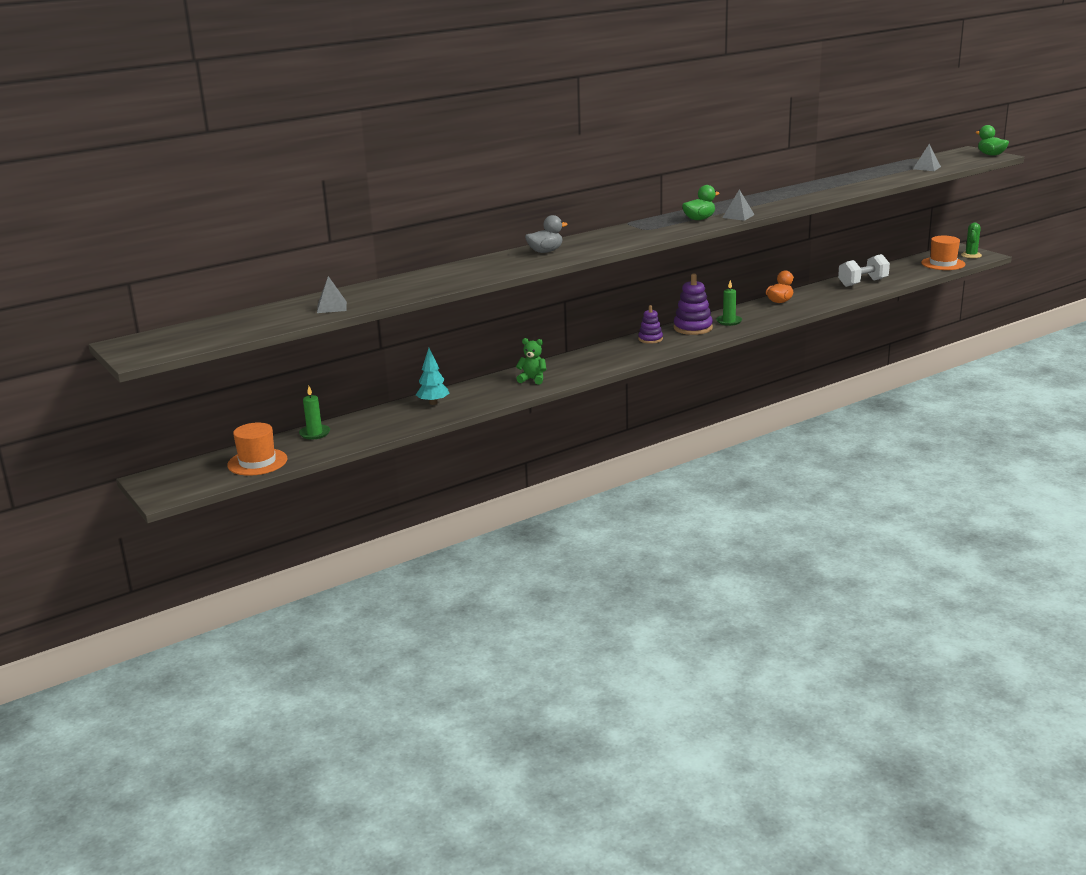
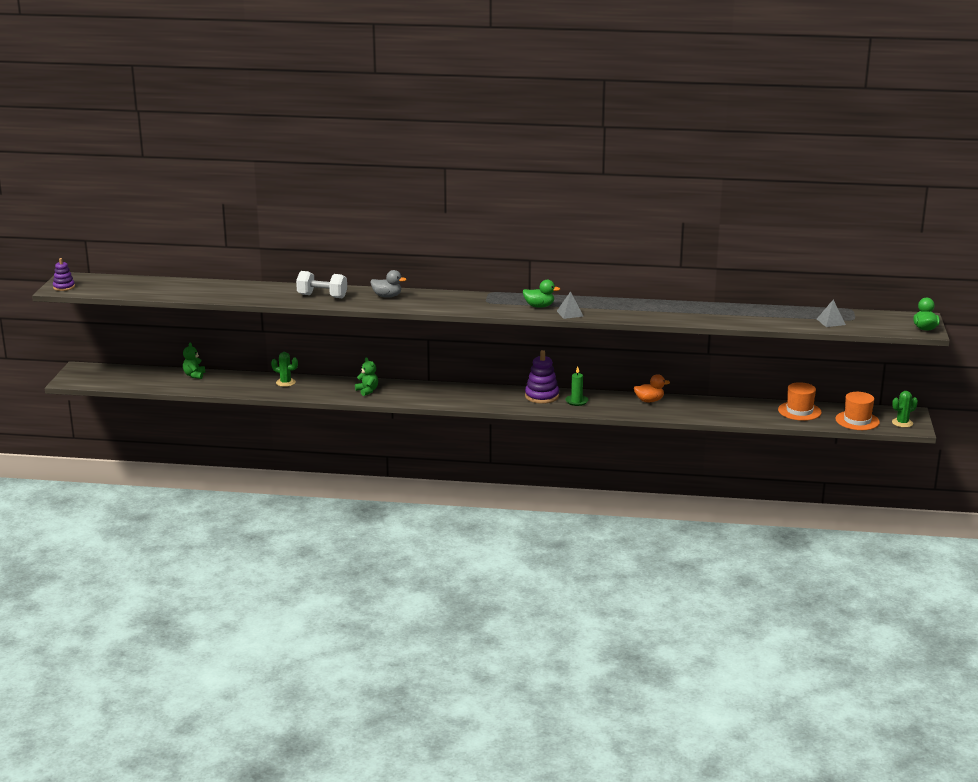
camera: 40 degrees right, 0 degrees up
orange hat [227,422,288,476] -> orange hat moved to [778,382,822,421]
green candle [299,386,330,439] -> green teddy bear [183,343,205,379]
grey pyramid [317,276,347,313] -> none
turquoise tree [416,348,450,405] -> green cactus [271,352,298,387]
purple stacking toy [638,305,663,344] -> purple stacking toy moved to [53,258,75,291]
white dumbbell [838,254,890,287] -> white dumbbell moved to [296,271,347,298]

